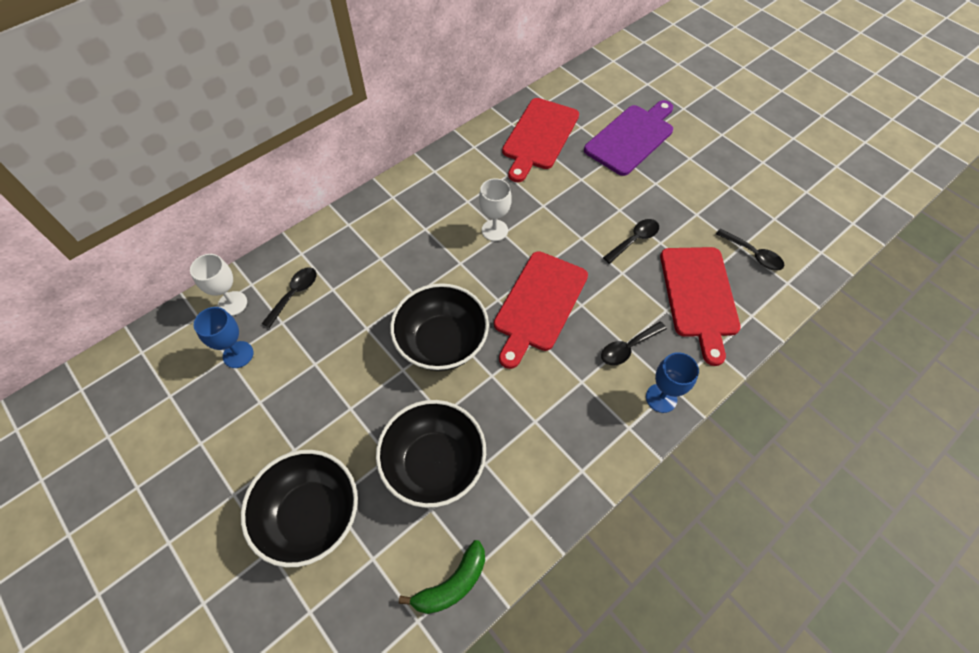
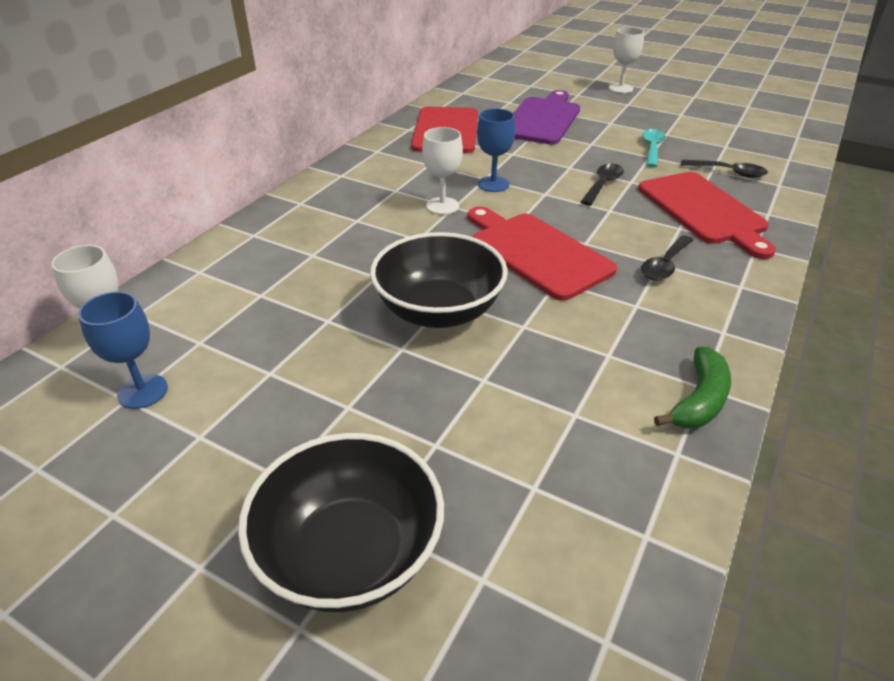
camera: 20 degrees left, 20 degrees down
black spoon [262,267,317,328] -> none
black bowl [376,400,486,508] -> none
green banana [399,540,485,614] -> green banana moved to [654,346,731,429]
red cutting board [494,251,588,369] -> red cutting board turned 135 degrees clockwise [468,207,617,301]
blue goblet [646,352,699,413] -> blue goblet moved to [477,109,515,192]
none -> white goblet [609,27,644,93]
none -> turquoise spoon [642,129,666,167]

